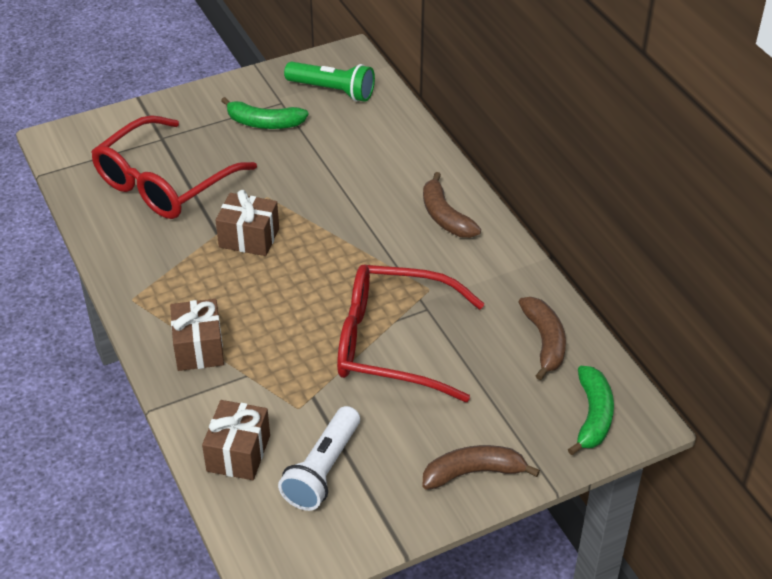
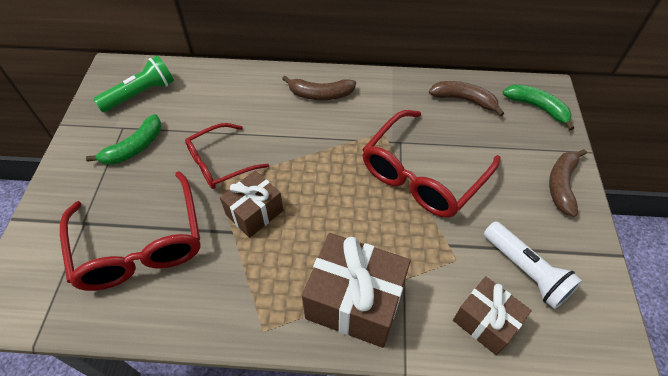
camera: 60 degrees left, 10 degrees up
brown gift [170,299,224,371] -> brown gift [302,233,411,348], size x1.63
none -> red glasses [185,123,269,189]

